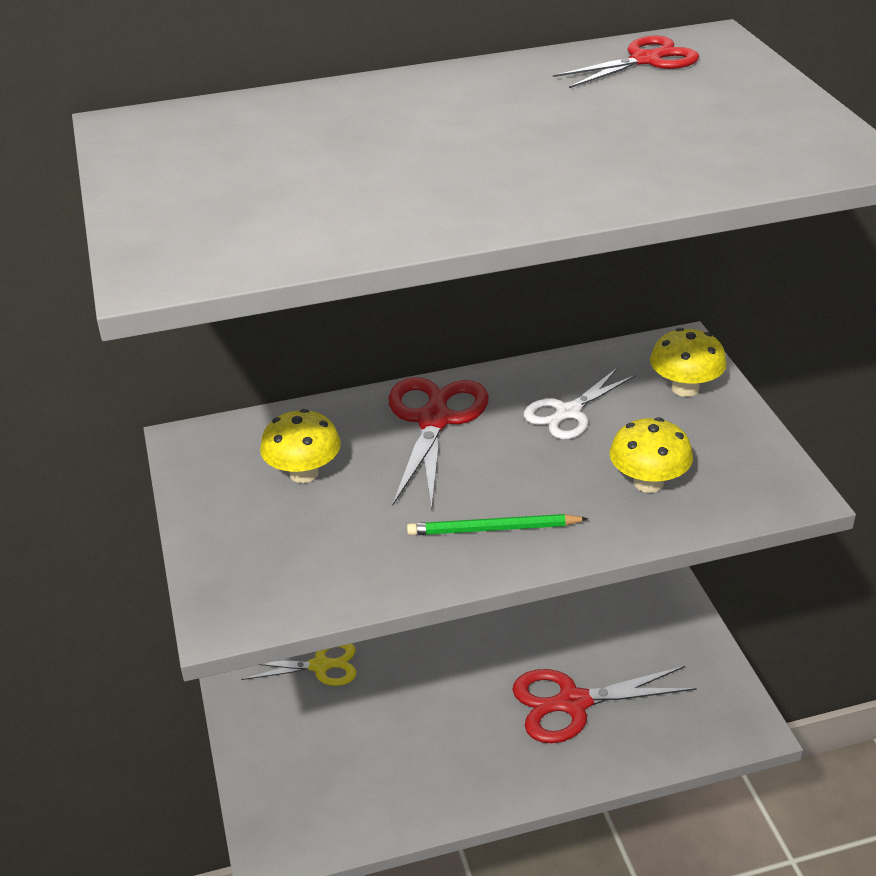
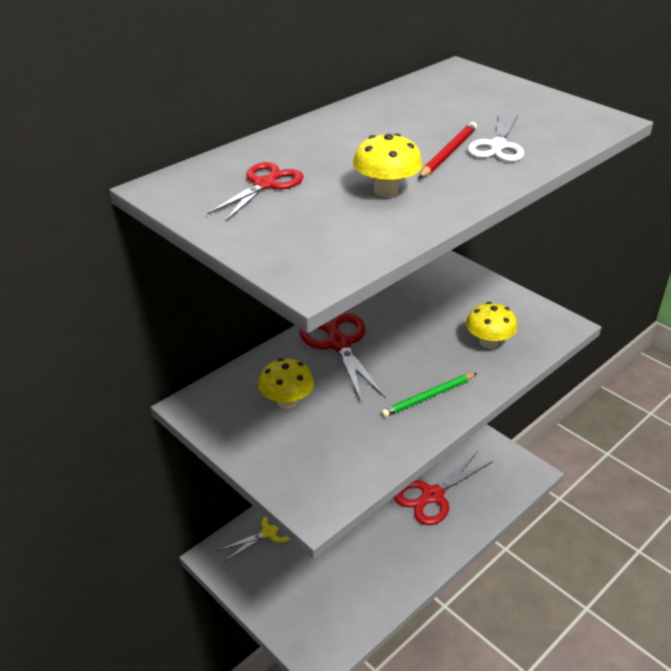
camera: 30 degrees left, 0 degrees up
white scissors [524,367,636,439] -> white scissors moved to [468,115,524,162]
red scissors [553,35,699,88] -> red scissors moved to [207,162,304,222]
yellow mushroom [650,328,727,397] -> yellow mushroom moved to [353,133,422,197]
none -> red pencil [419,122,477,178]

